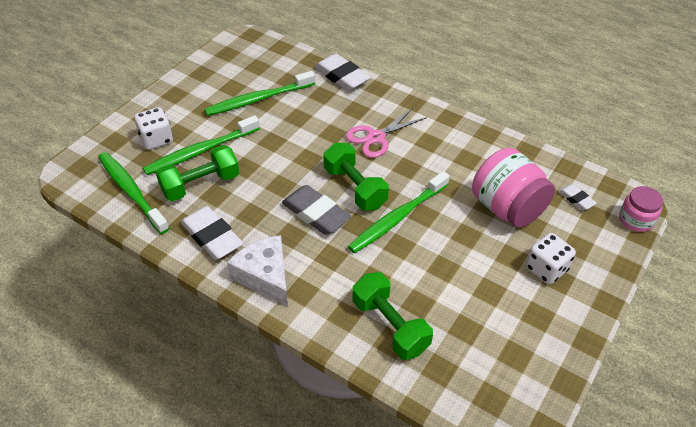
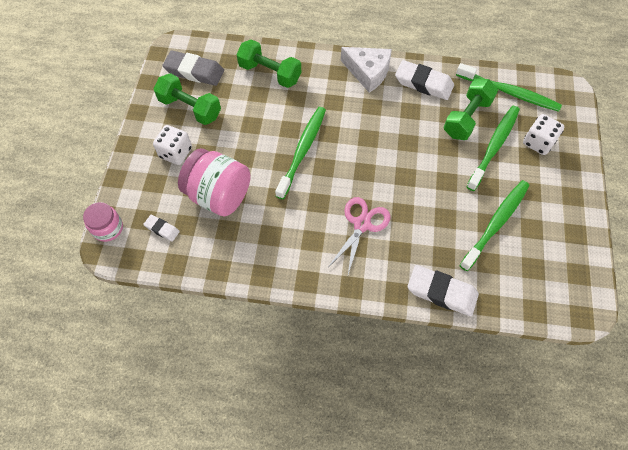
camera: 155 degrees right, 15 degrees up
grey eraser [282,185,351,235] -> grey eraser moved to [163,50,224,86]
green dumbbell [323,143,389,211] -> green dumbbell moved to [154,73,221,125]

